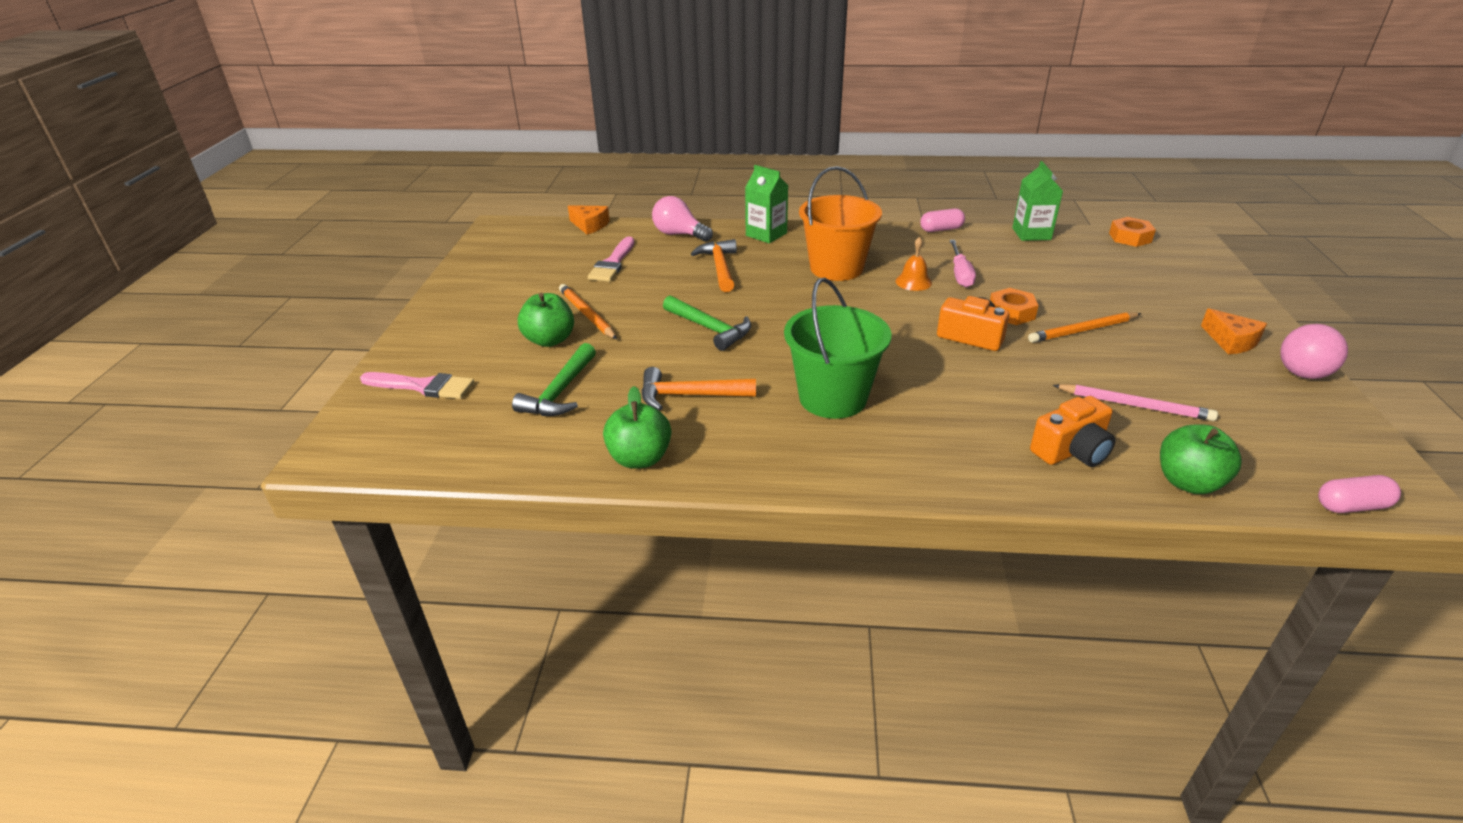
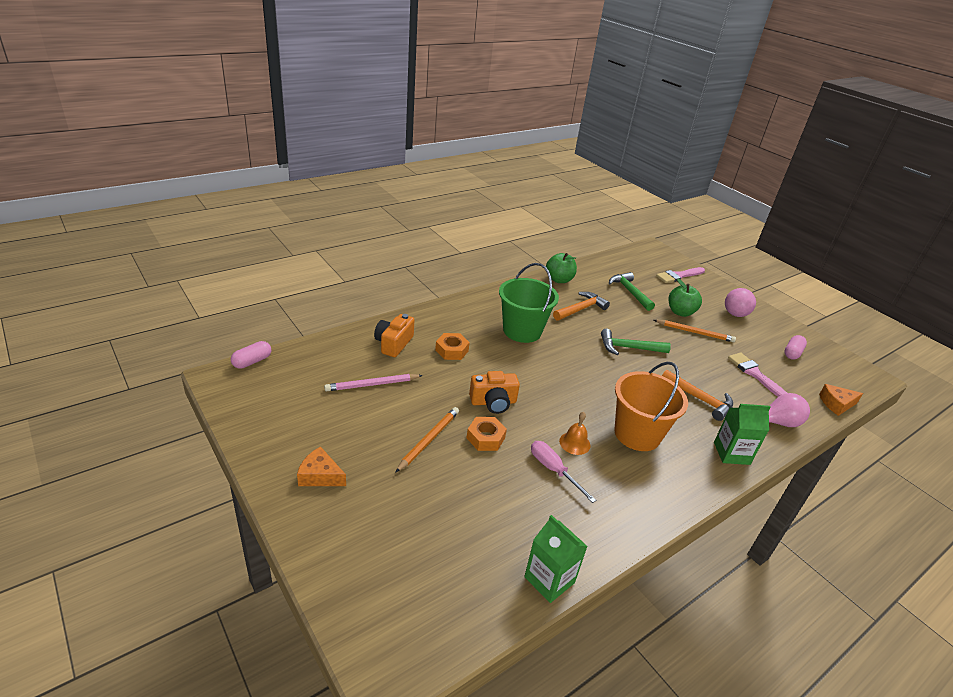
camera: 135 degrees right, 0 degrees up
pink capsule [920,208,965,232] -> pink capsule moved to [784,335,807,359]
orange nut [1109,217,1156,247] -> orange nut moved to [435,333,470,360]
green apple [1160,424,1242,494] -> none
pink ball [1280,324,1348,379] -> pink ball moved to [725,288,756,317]

